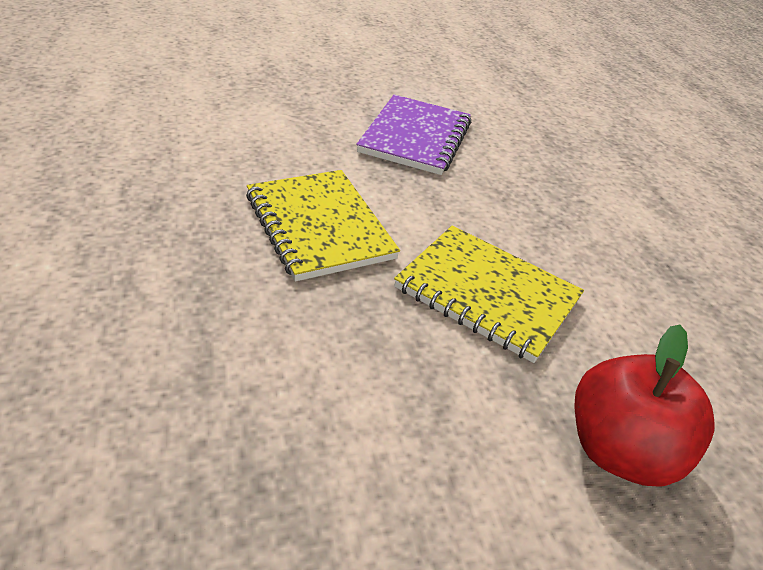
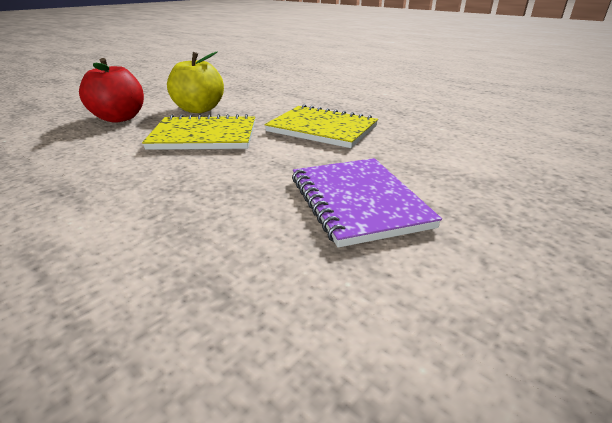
camera: 150 degrees right, 10 degrees down
none -> yellow apple [167,51,224,113]

